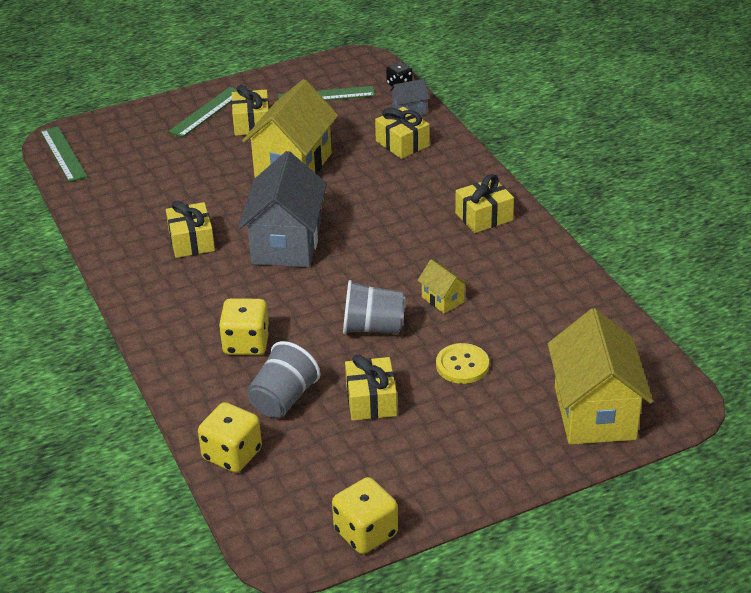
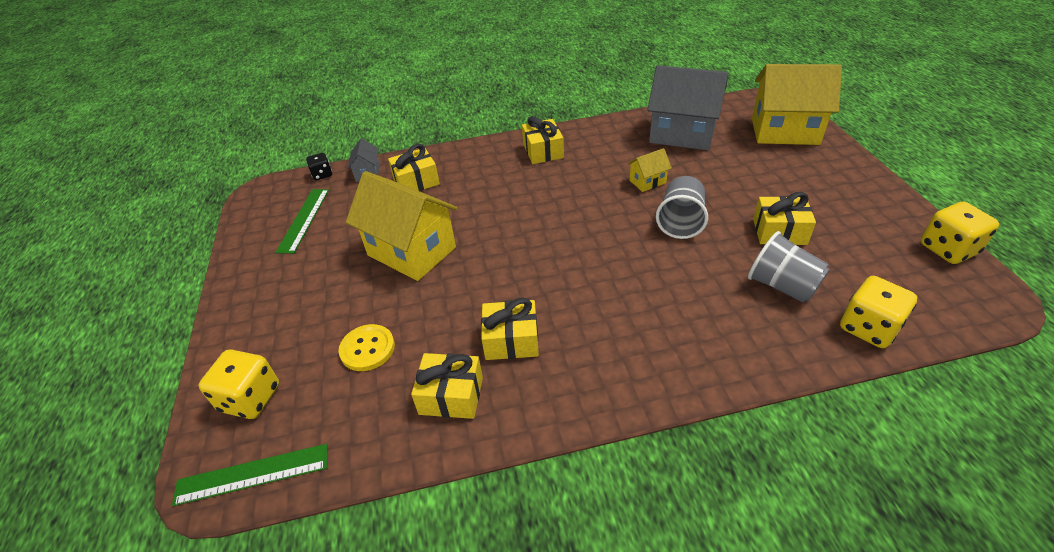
camera: 75 degrees left, 5 degrees up
green ruler [168,87,237,138] -> none
yellow dice [219,298,270,355] -> yellow dice moved to [199,350,279,419]
yellow gift [231,85,269,136] -> yellow gift moved to [411,353,483,419]
grey house [238,151,327,268] -> grey house moved to [647,65,728,150]
yellow button [436,343,489,384] -> yellow button moved to [339,324,395,371]

